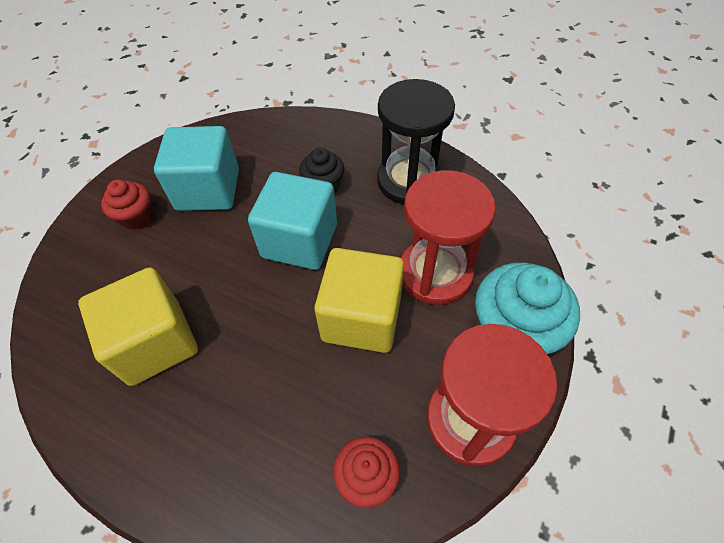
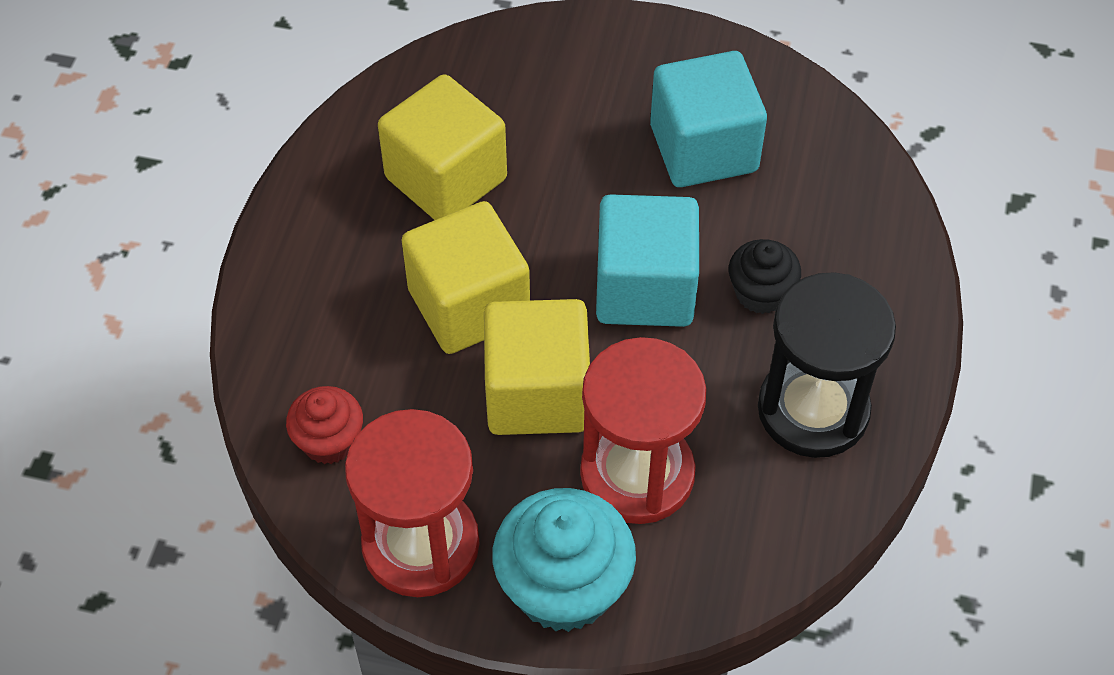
camera: 75 degrees right, 0 degrees up
red cupcake [101,180,152,230] -> none
none -> yellow cube [402,201,530,354]

